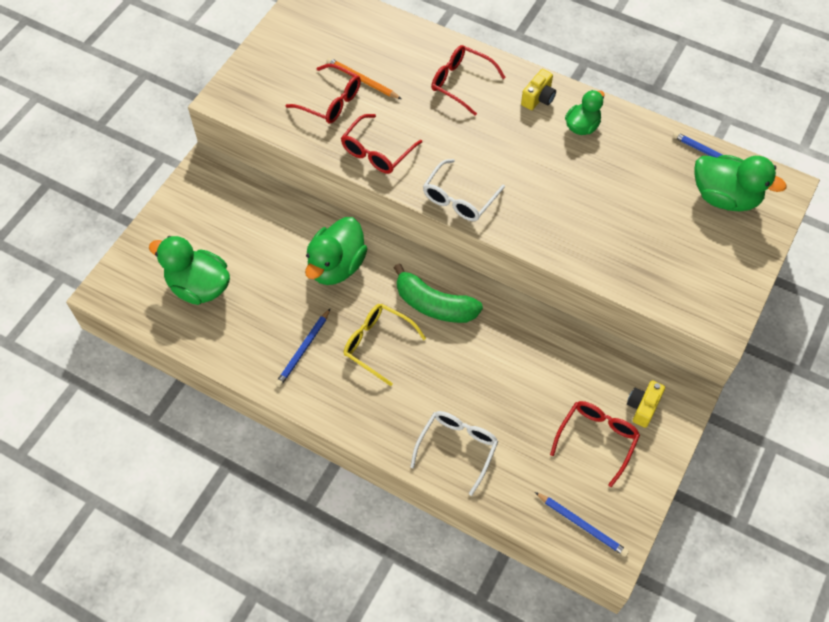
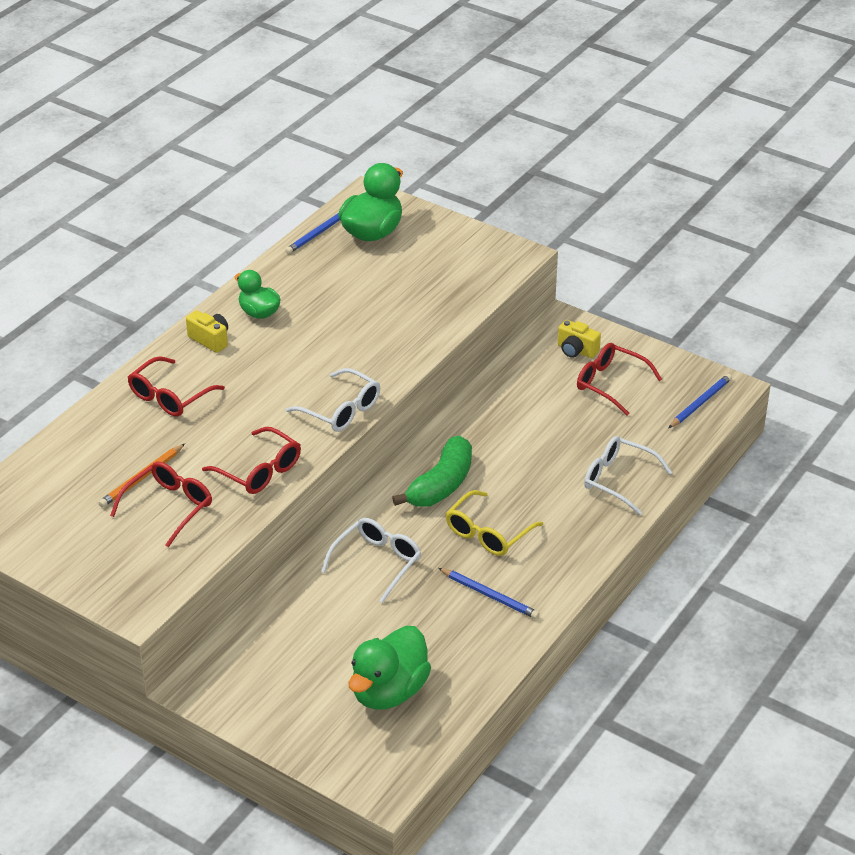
camera: 85 degrees left, 20 degrees down
green duck [305,217,367,285] -> white glasses [321,518,421,603]

